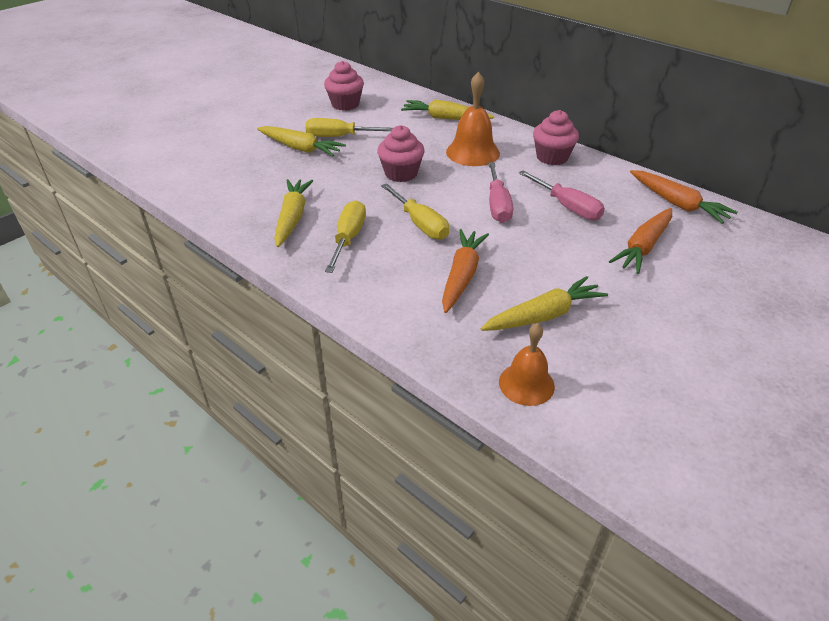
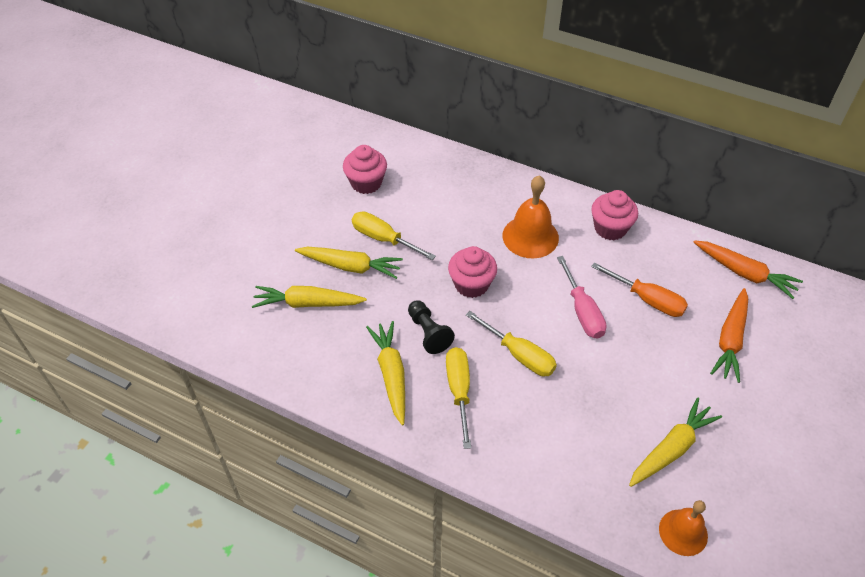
camera: 15 degrees left, 10 degrees up
yellow screwdriver [305,118,393,137] -> yellow screwdriver turned 45 degrees clockwise [352,211,436,260]
yellow carrot [401,100,494,120] -> yellow carrot moved to [252,286,367,308]
orange carrot [442,229,489,313] -> none
pink screwdriver [519,170,605,220] -> orange screwdriver [591,262,688,317]
none -> black pawn [408,300,455,354]

